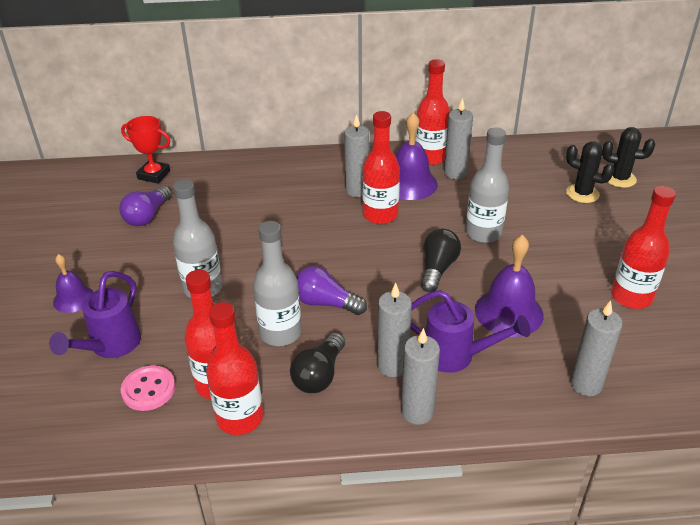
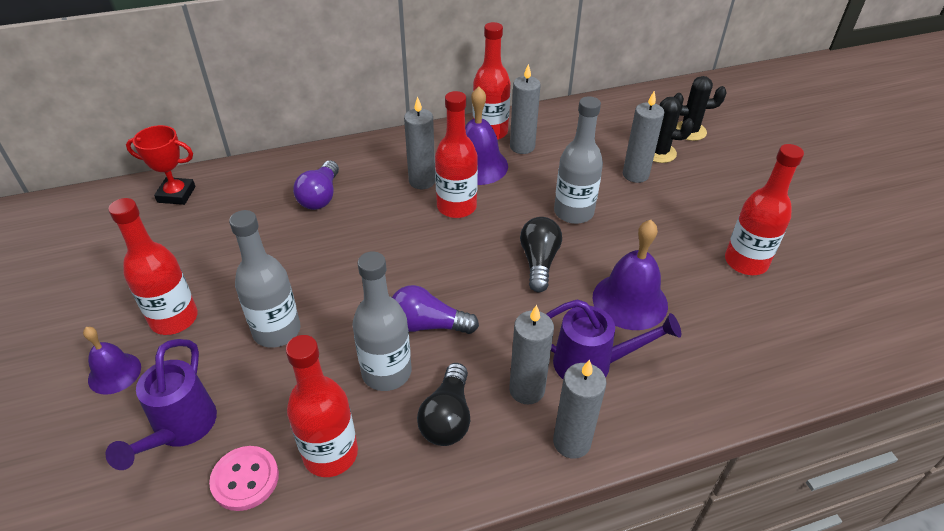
camera: 15 degrees left, 5 degrees up
purple light bulb [119,186,172,226] -> purple light bulb moved to [293,160,339,210]
red bottle [206,302,263,435] -> red bottle moved to [109,198,198,335]
grey candle [570,300,623,396] -> grey candle moved to [623,91,664,183]

